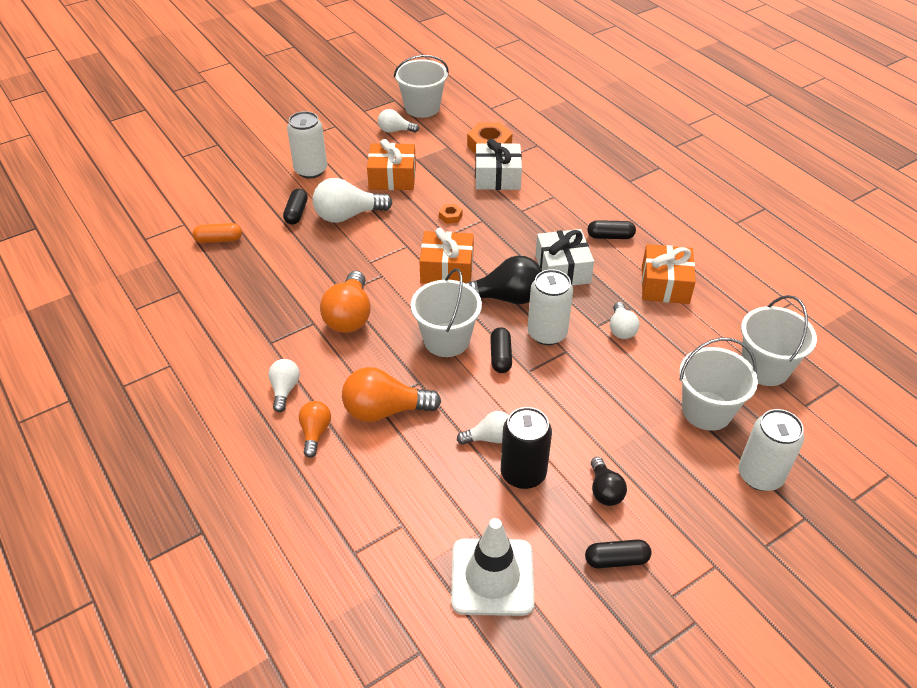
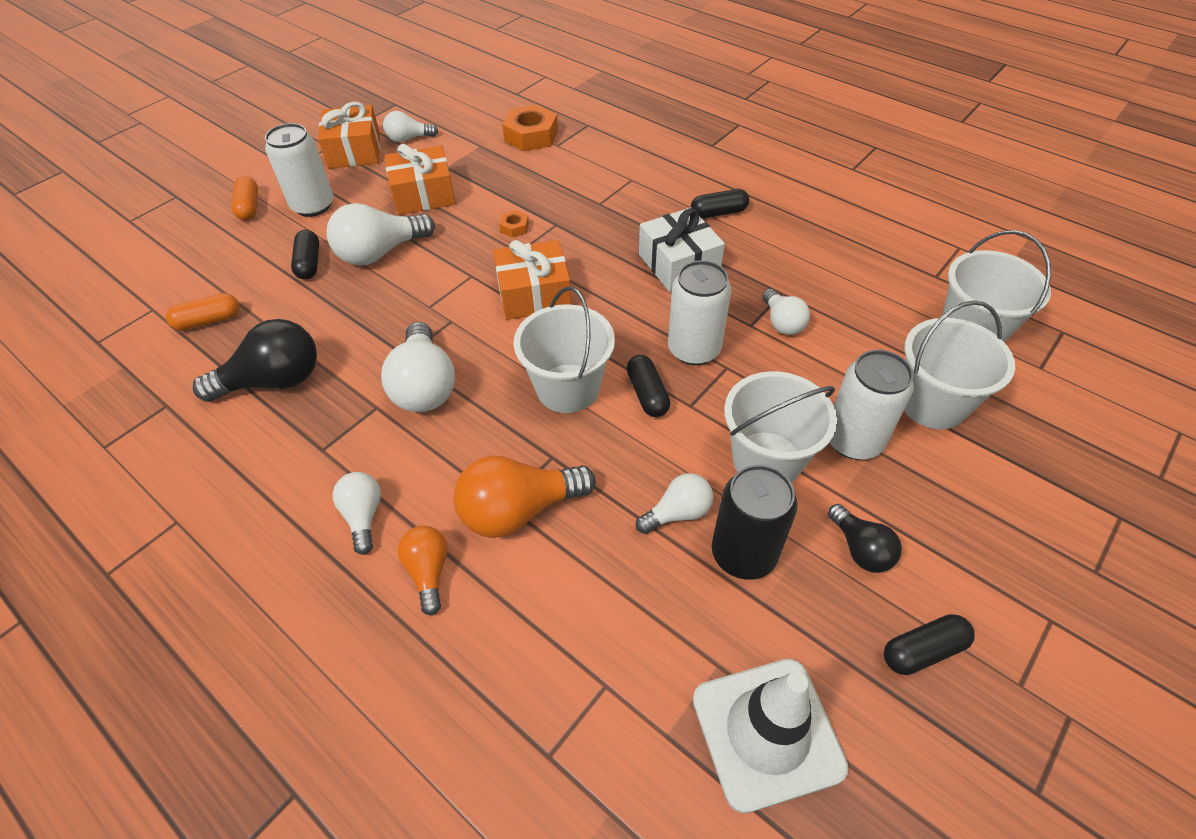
camera: 15 degrees left, 5 degrees up
orange light bulb [320,271,371,333] -> white light bulb [381,322,455,412]
white bucket [394,55,449,118] -> white bucket moved to [724,371,837,483]
black light bulb [466,256,542,304] -> black light bulb moved to [193,319,317,402]
white gift [475,139,522,190] -> none
orange gift [642,244,696,304] -> orange gift moved to [318,102,380,169]
white can [738,409,804,491] -> white can moved to [830,350,914,460]
none -> orange capsule [232,176,258,220]

